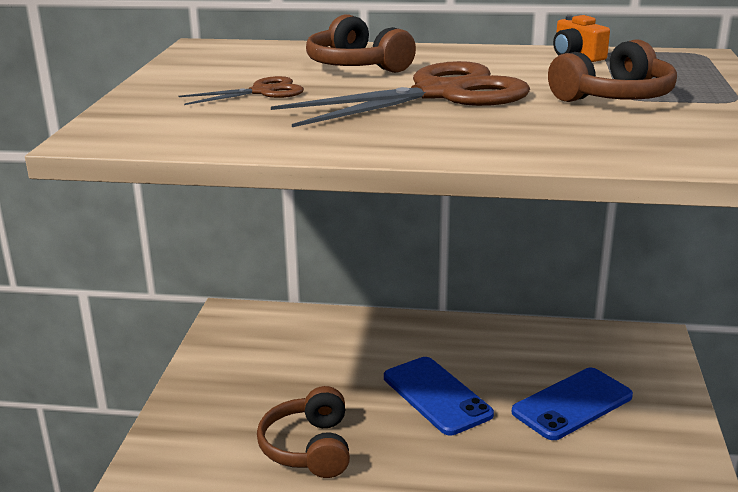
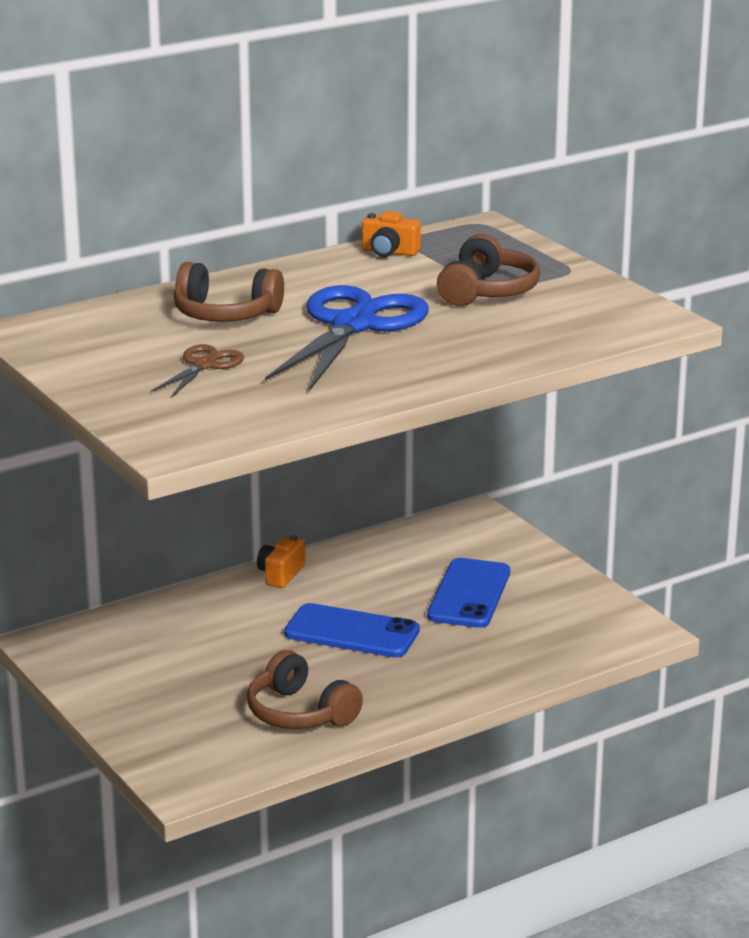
camera: 40 degrees left, 0 degrees up
brown scissors [271,61,530,127] -> blue scissors [265,285,429,390]
none -> orange camera [257,535,305,588]

